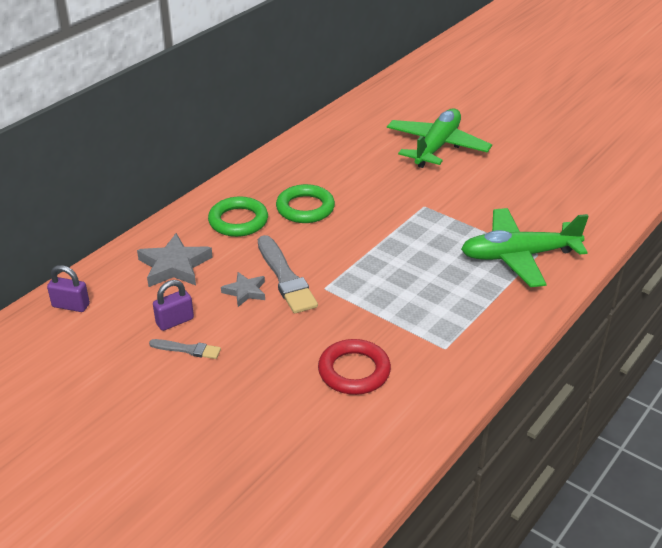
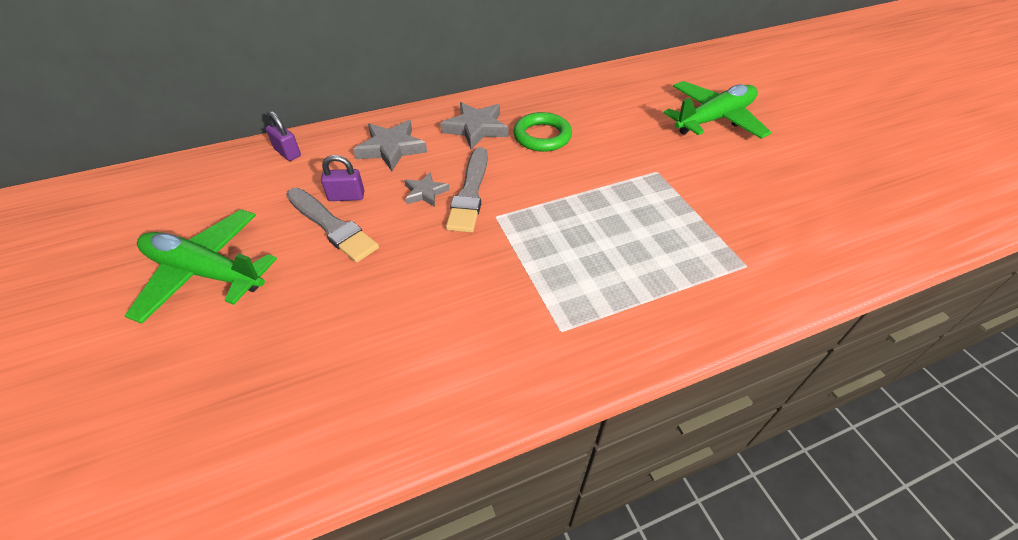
camera: 30 degrees right, 10 degrees up
grey brush [149,339,221,359] -> grey brush [286,188,379,263], size x1.86
green ring [208,196,268,237] -> grey star [440,102,508,149]
red ring [318,339,391,395] -> none
green plane [461,208,589,287] -> green plane moved to [125,209,277,324]

